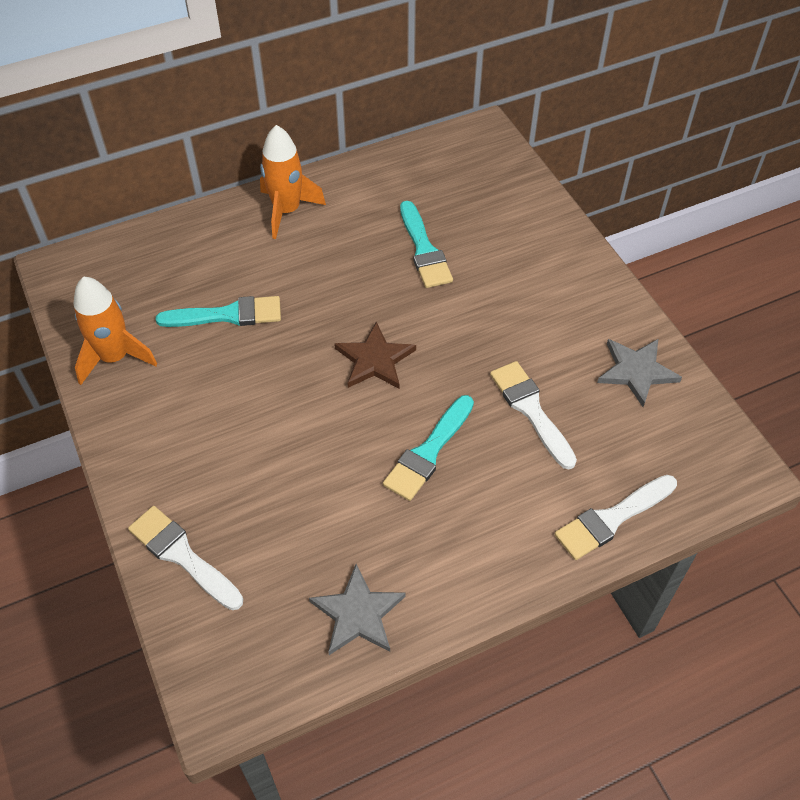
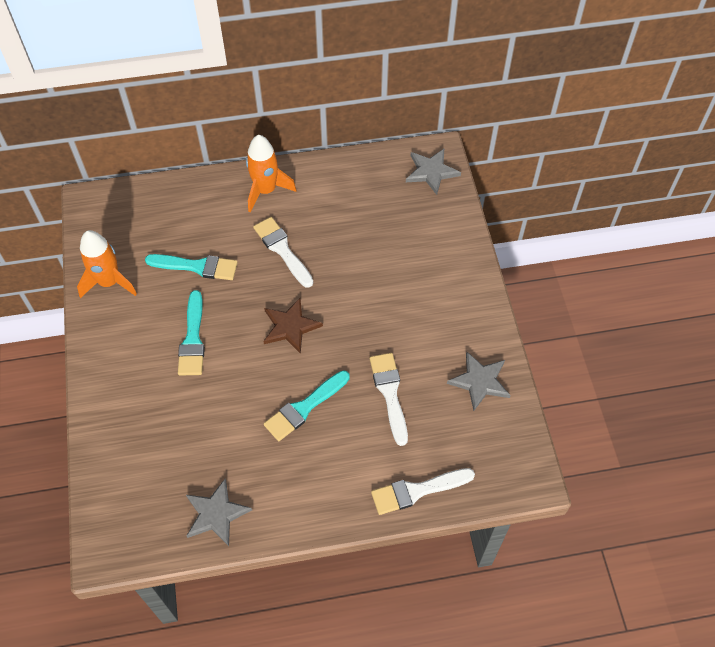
camera: 15 degrees right, 5 degrees up
white brush [128,506,243,610] -> white brush moved to [253,217,313,288]
turquoise brush [400,201,453,288] -> turquoise brush moved to [178,290,205,376]
none -> grey star [406,149,461,195]

